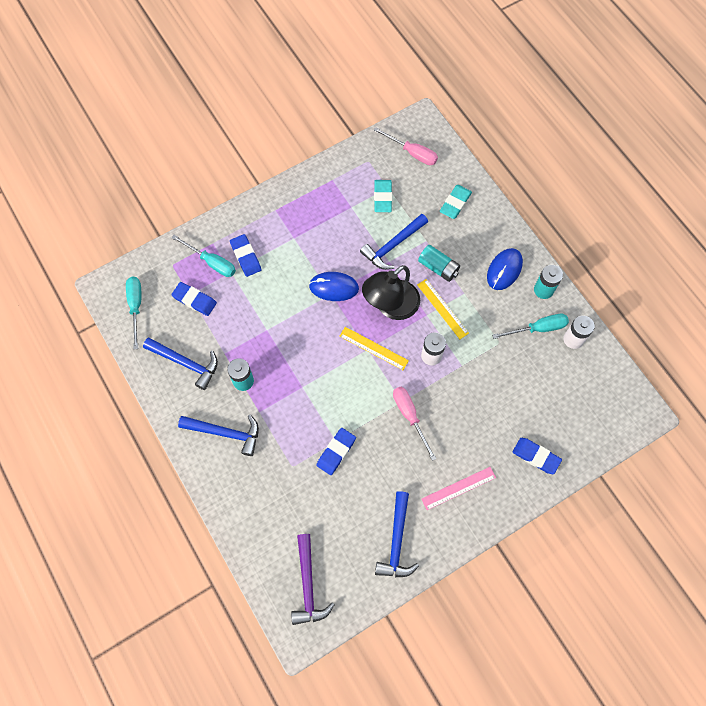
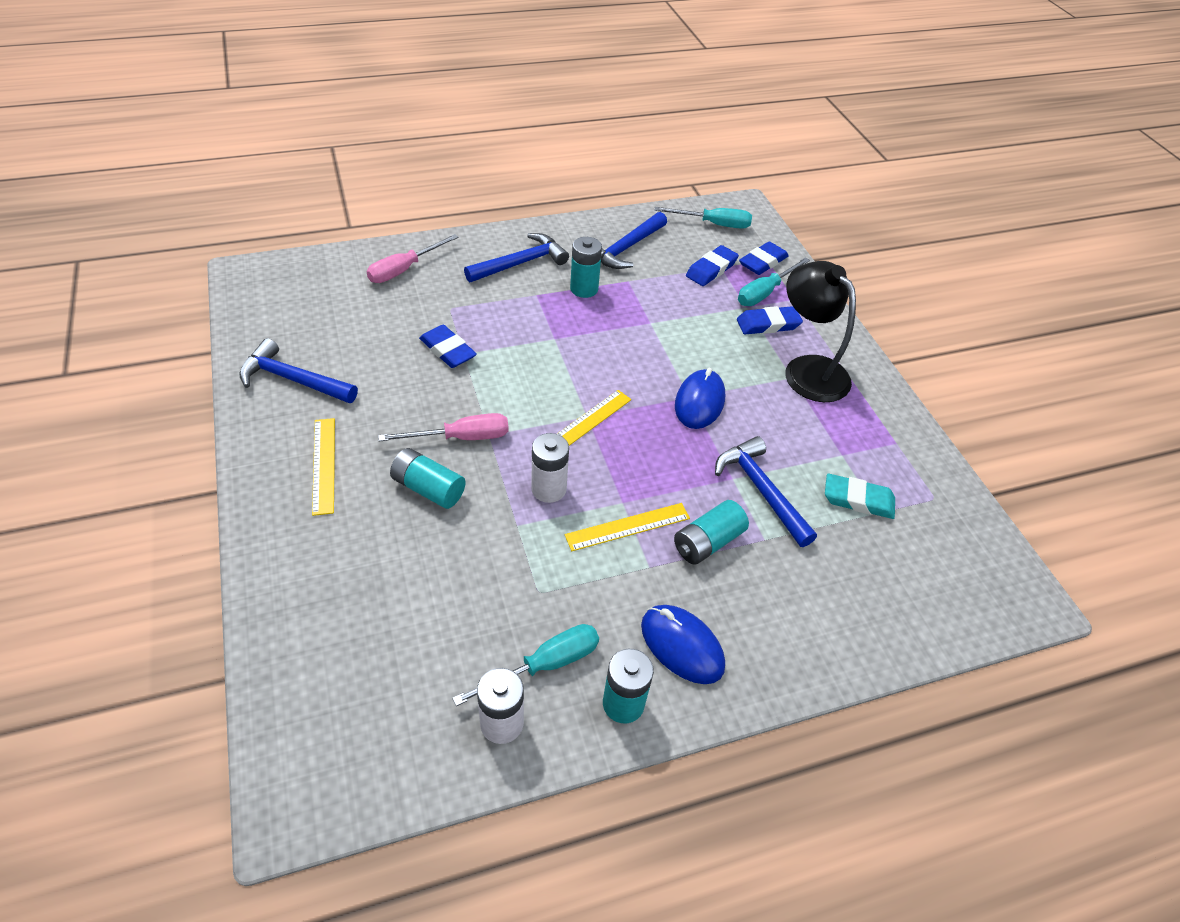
camera: 100 degrees right, 20 degrees down
blue hammer [178,414,259,456] -> blue hammer turned 150 degrees counterclockwise [464,233,569,282]
purple hammer [291,534,334,625] -> none
black lamp [362,265,420,320] -> black lamp moved to [785,261,856,402]
pink screwdriver [374,127,438,165] -> pink screwdriver moved to [367,234,459,283]
pink ruler [421,467,496,510] -> yellow ruler [312,418,335,516]
turquoise eraser [440,185,472,219] -> none
turquoise screwdriver [492,314,569,339] -> turquoise screwdriver turned 120 degrees counterclockwise [452,624,599,706]
blue eraser [512,438,562,474] -> blue eraser moved to [739,241,789,275]
none -> turquoise battery [390,448,466,509]

